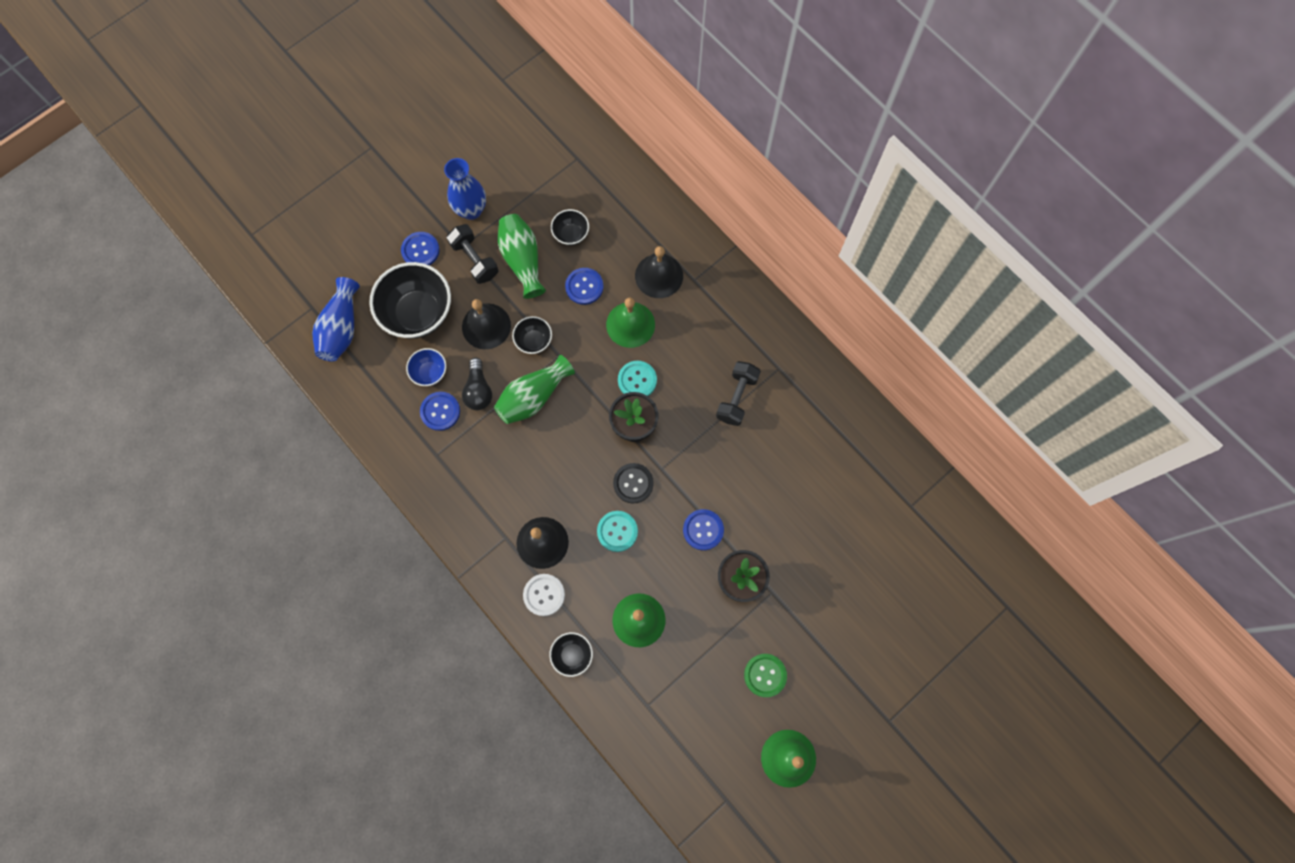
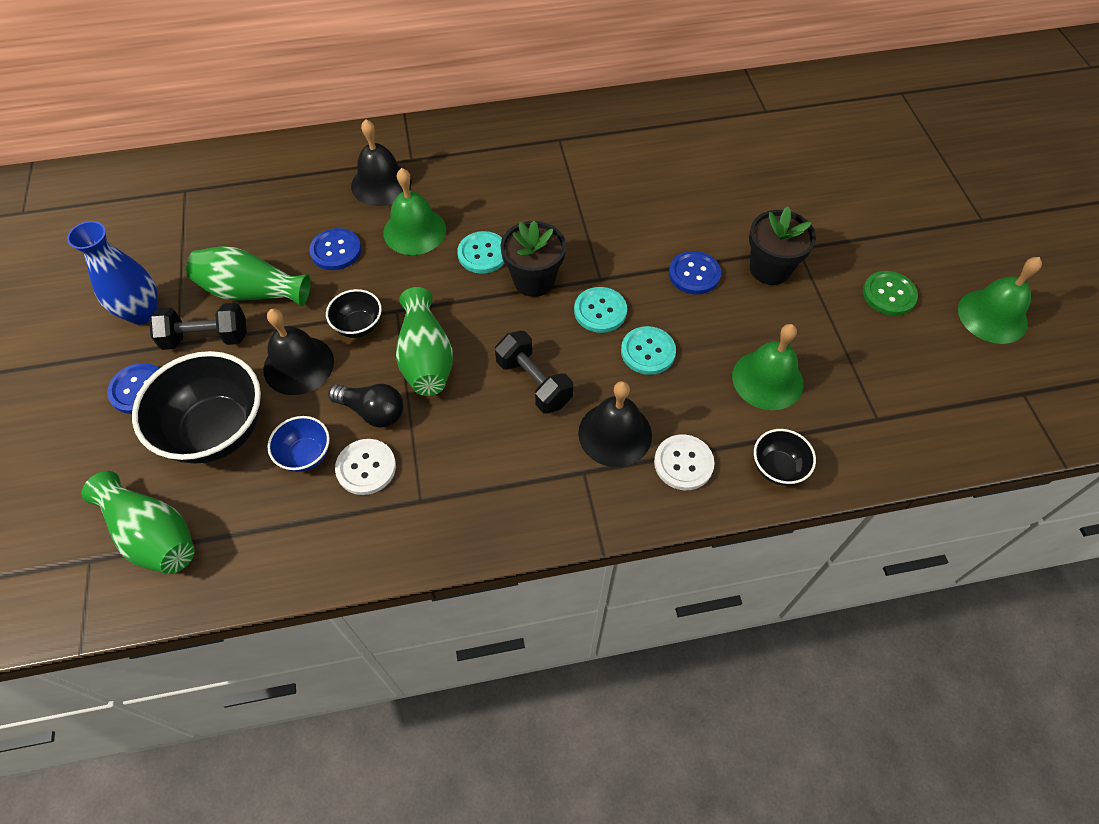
camera: 60 degrees left, 15 degrees down
blue vase [312,277,360,361] -> green vase [81,471,195,574]
blue button [420,392,460,431] -> white button [335,439,396,495]
black bowl [551,209,589,246] -> none
black button [613,463,654,503] -> turquoise button [574,287,627,333]
black dumbbell [716,361,761,426] -> black dumbbell moved to [495,331,573,414]

